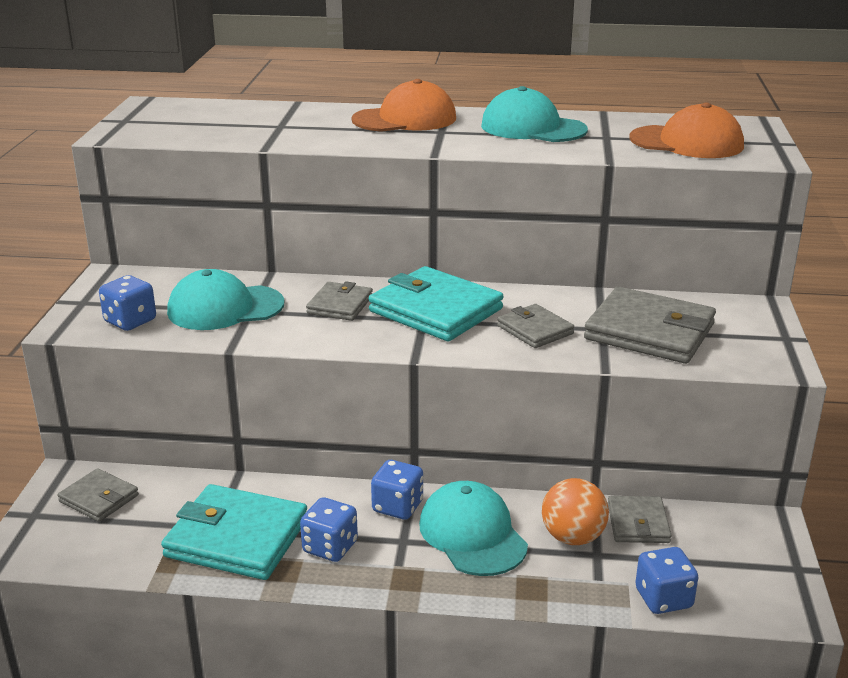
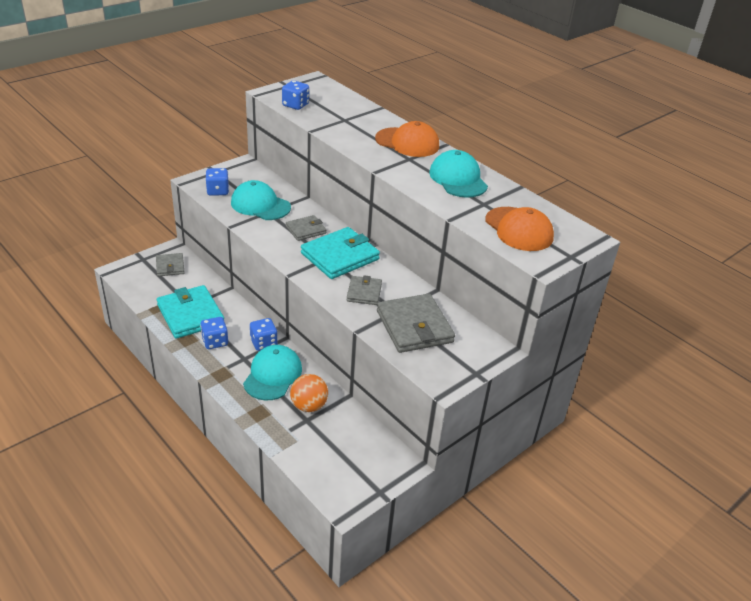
camera: 40 degrees right, 10 degrees up
turquoise wallet [369,266,503,341] -> turquoise wallet turned 60 degrees clockwise [301,227,380,279]
grey wallet [608,496,672,543] -> none
blue dice [635,547,698,614] -> blue dice moved to [282,80,309,110]

